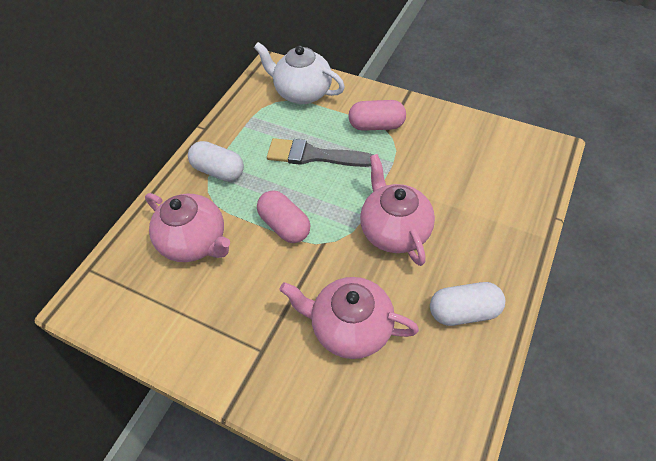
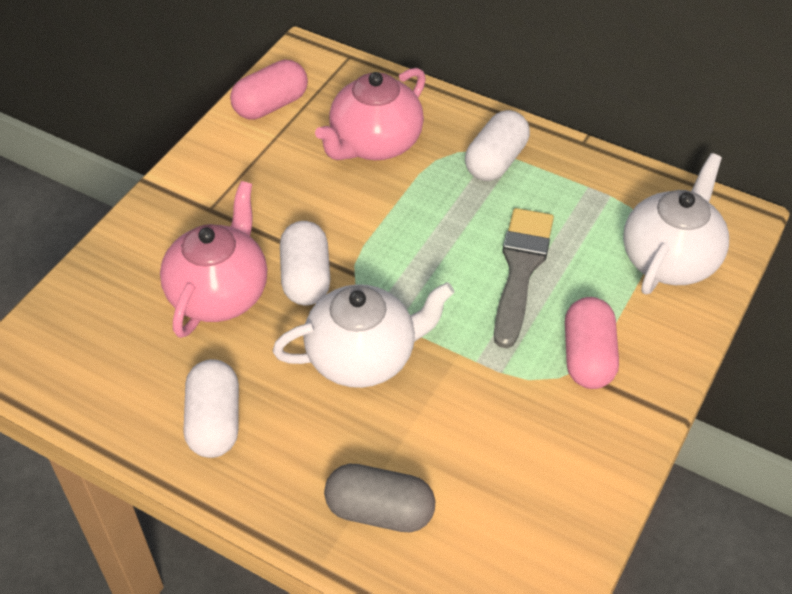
camera: 90 degrees right, 5 degrees down
pink capsule [257,190,310,243] -> pink capsule moved to [230,60,308,120]
pink teapot [360,154,435,266] -> white teapot [273,282,455,388]
none -> white capsule [280,221,330,305]
none -> grey capsule [324,464,435,532]

